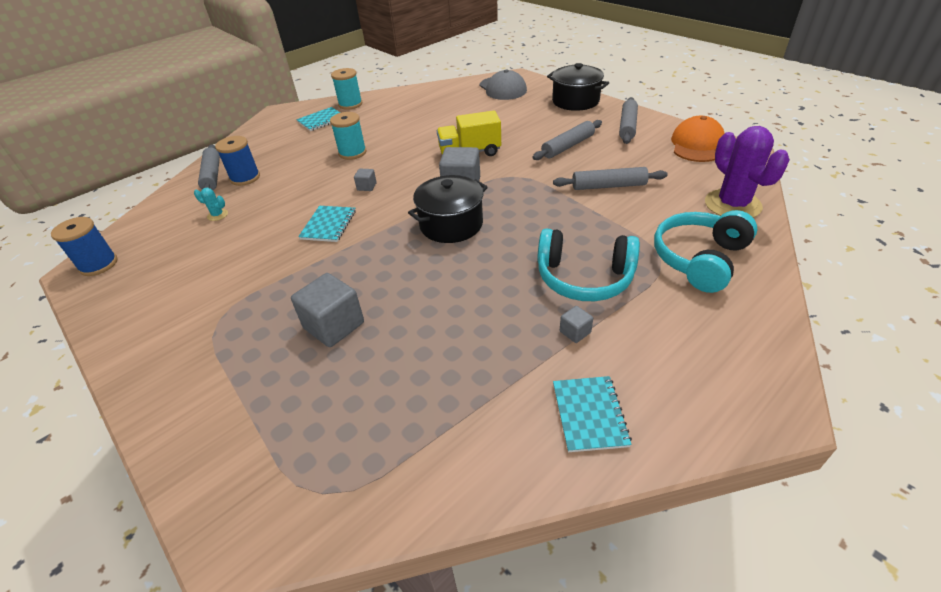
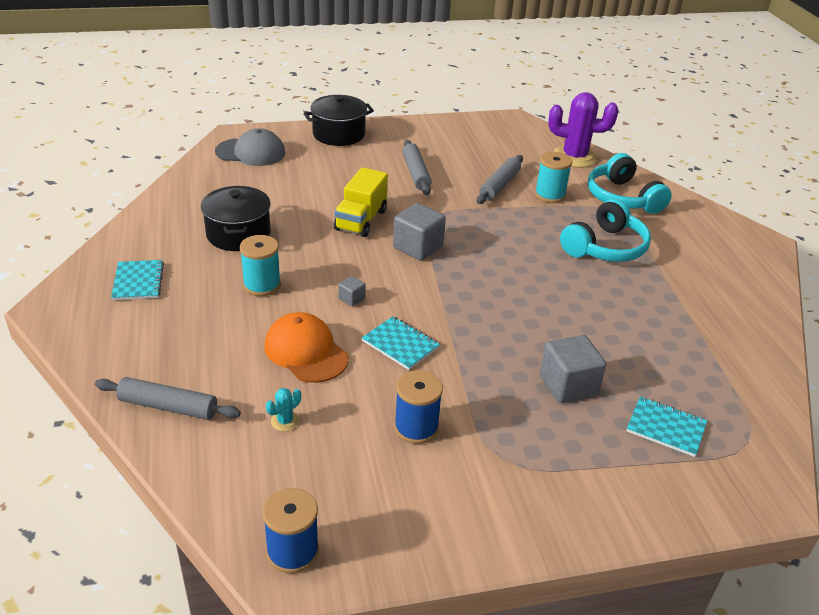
camera: 65 degrees left, 5 degrees down
blue spool [215,136,260,186] -> blue spool moved to [394,370,443,444]
turquoise spool [331,68,362,110] -> turquoise spool moved to [535,152,572,203]
black pot [408,175,488,243] -> black pot moved to [201,186,271,251]
turquoise notebook [553,376,632,452] -> turquoise notebook moved to [627,396,707,457]
grey cube [560,306,593,343] -> none
grey rolling pin [619,97,638,144] -> none
orange cap [671,116,725,162] -> orange cap moved to [264,312,349,383]

